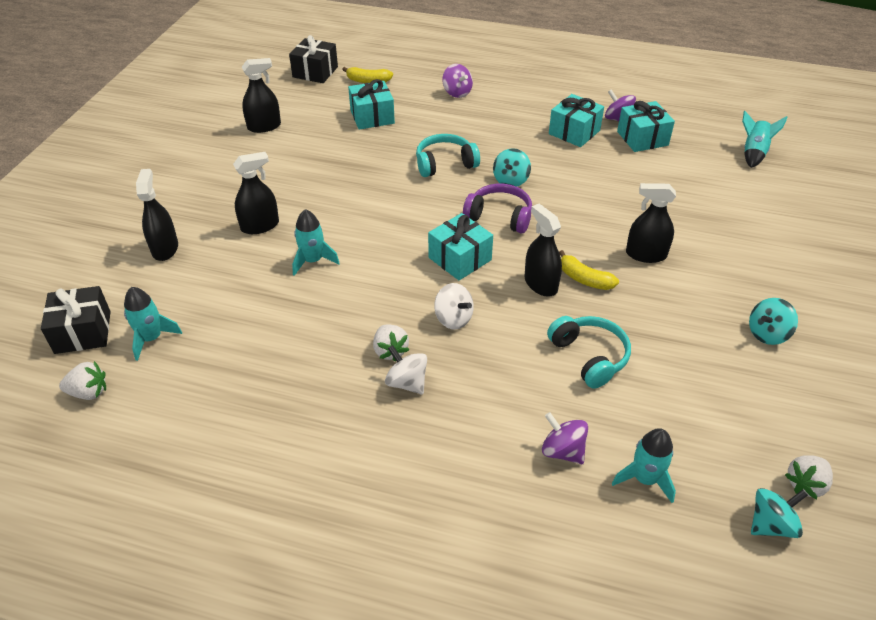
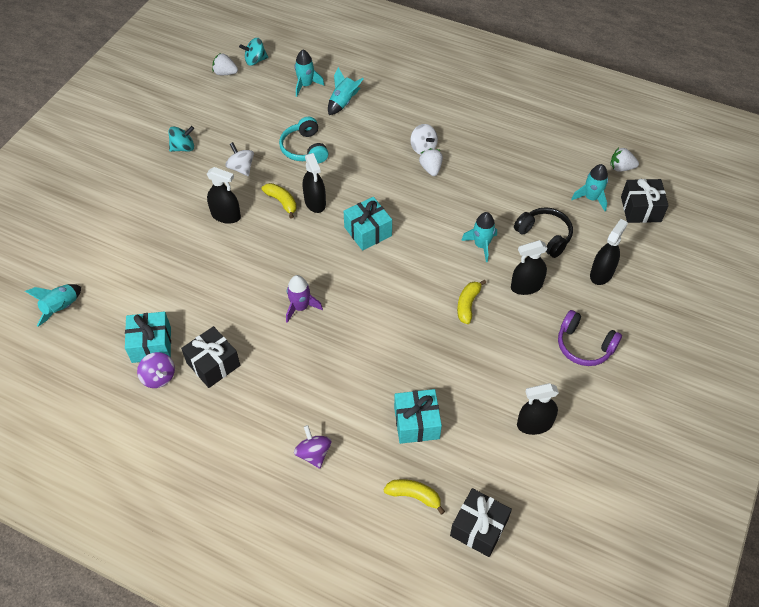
camera: 170 degrees left, 10 degrees up
black spray bottle [136,169,178,261] -> black spray bottle turned 150 degrees counterclockwise [590,219,628,285]
turquoise headphones [416,134,480,177] -> none
white spinning top [434,283,474,329] -> white spinning top moved to [225,142,254,176]
purple headphones [463,184,532,234] -> purple headphones moved to [558,310,622,366]
turquoise spinning top [493,148,531,187] -> purple rocket [286,275,323,323]
purple spinning top [542,412,588,464] -> turquoise rocket [328,67,364,115]
turquoise gift [549,94,604,147] -> black gift [181,326,240,388]
white strawberry [785,455,833,499] -> white strawberry turned 135 degrees counterclockwise [212,53,238,75]
none -> yellow banana [457,280,486,324]
none -> black headphones [514,207,573,258]

